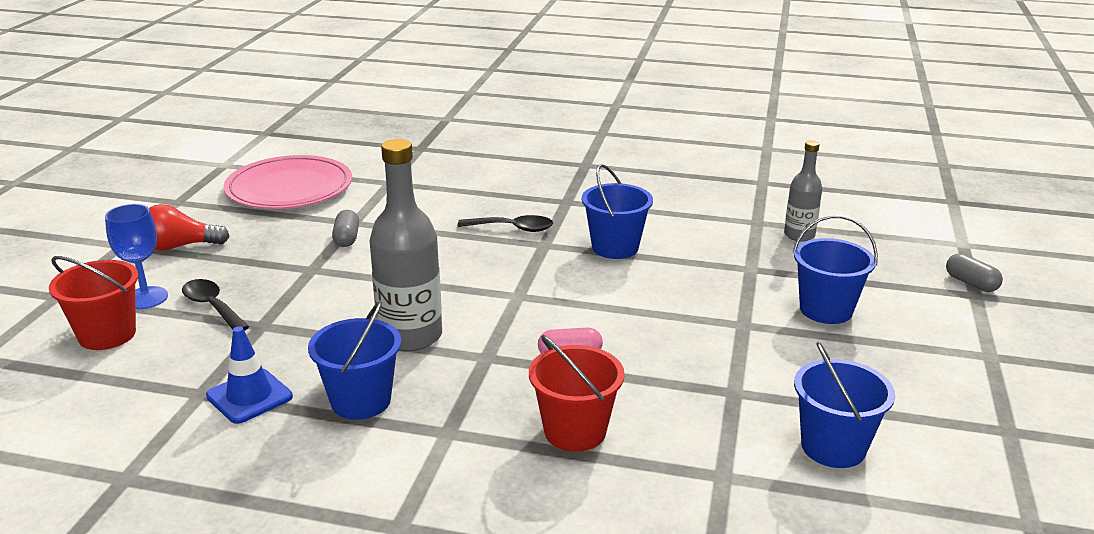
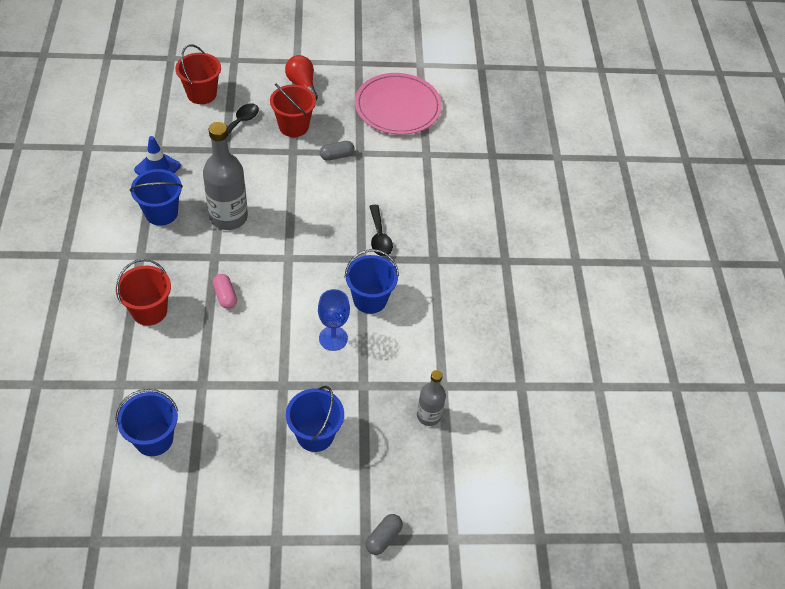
camera: 70 degrees right, 25 degrees up
blue goblet [105,204,168,309] -> blue goblet moved to [318,289,350,351]
none -> red bucket [270,83,316,137]

